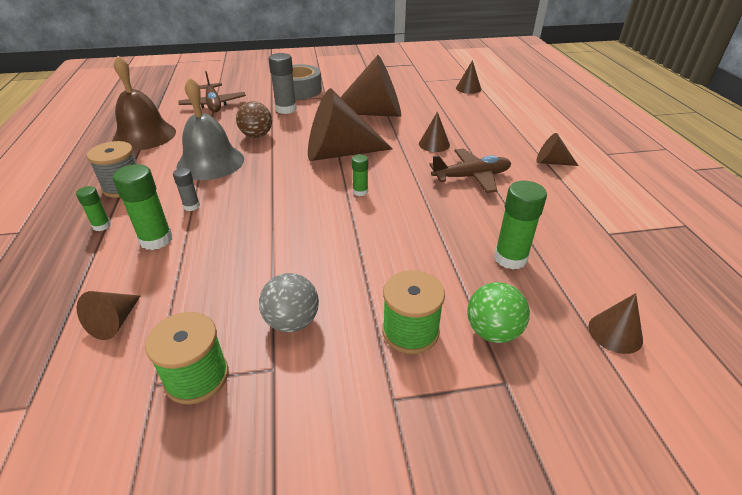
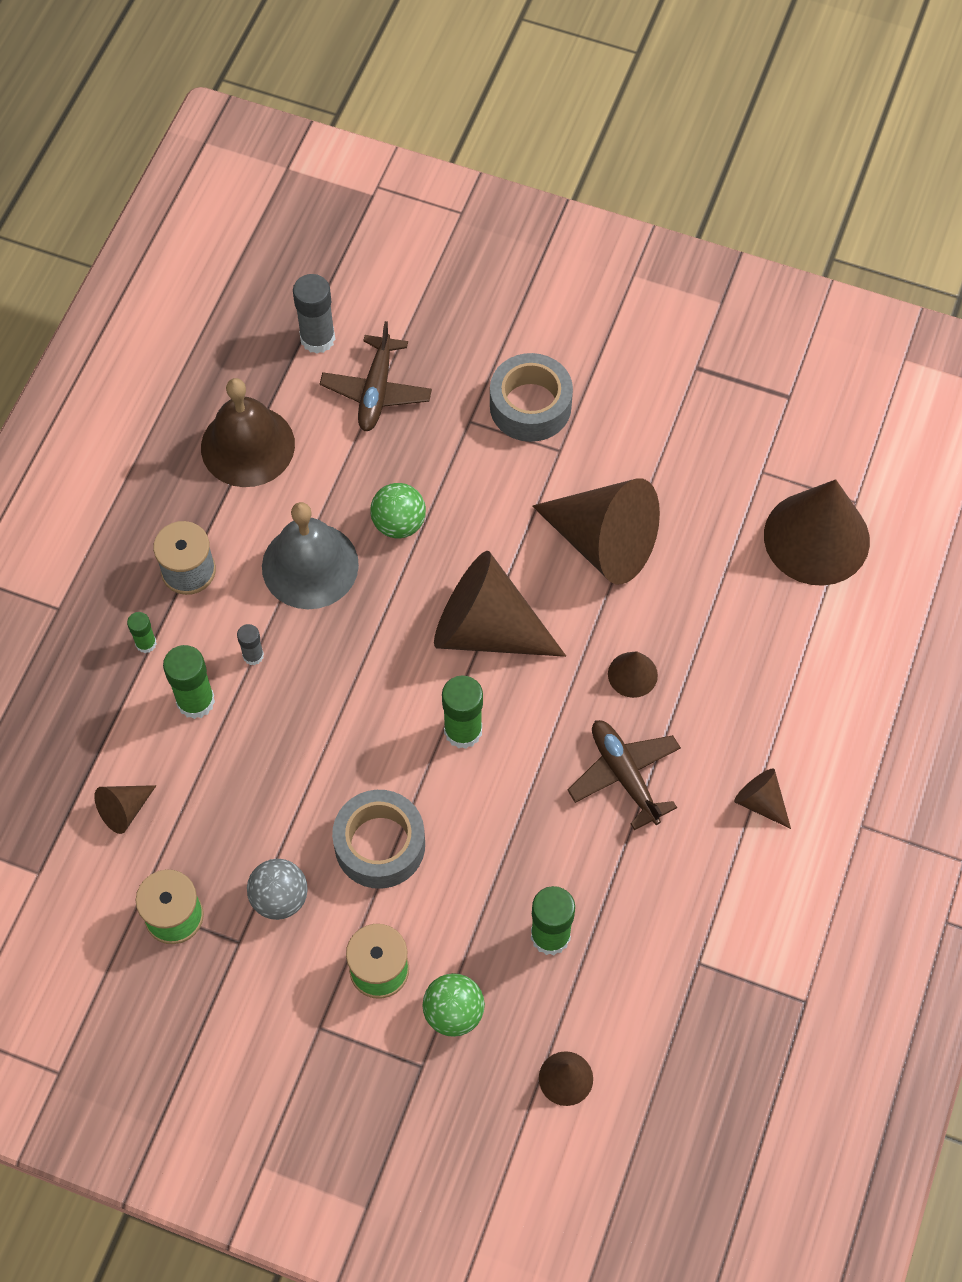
camera: 30 degrees right, 25 degrees up
brown ball [236,101,272,138] -> green ball [370,483,426,538]
grey glue stick [268,53,297,114] -> grey glue stick moved to [293,274,335,354]
green glue stick [352,154,368,196] -> green glue stick [442,675,483,749], size x1.79
brown plane [429,148,511,193] -> brown plane turned 135 degrees counterclockwise [568,720,681,830]
brown cone [456,60,481,94] -> brown cone [764,479,870,586], size x2.19
none -> grey tape [332,790,425,889]

